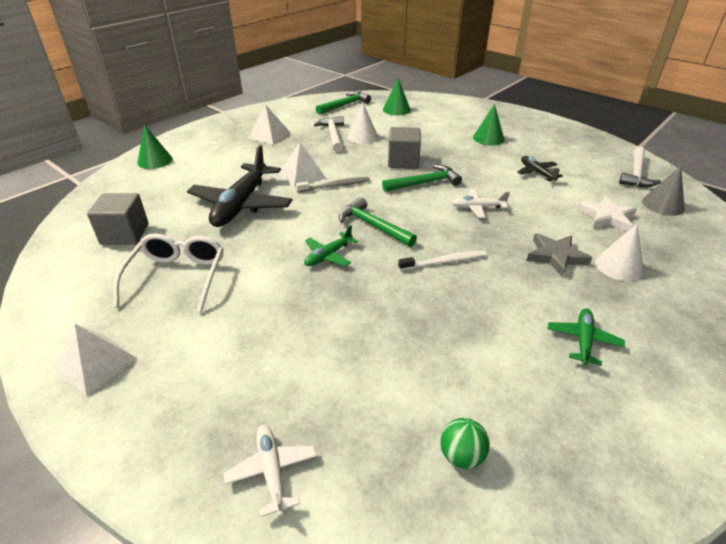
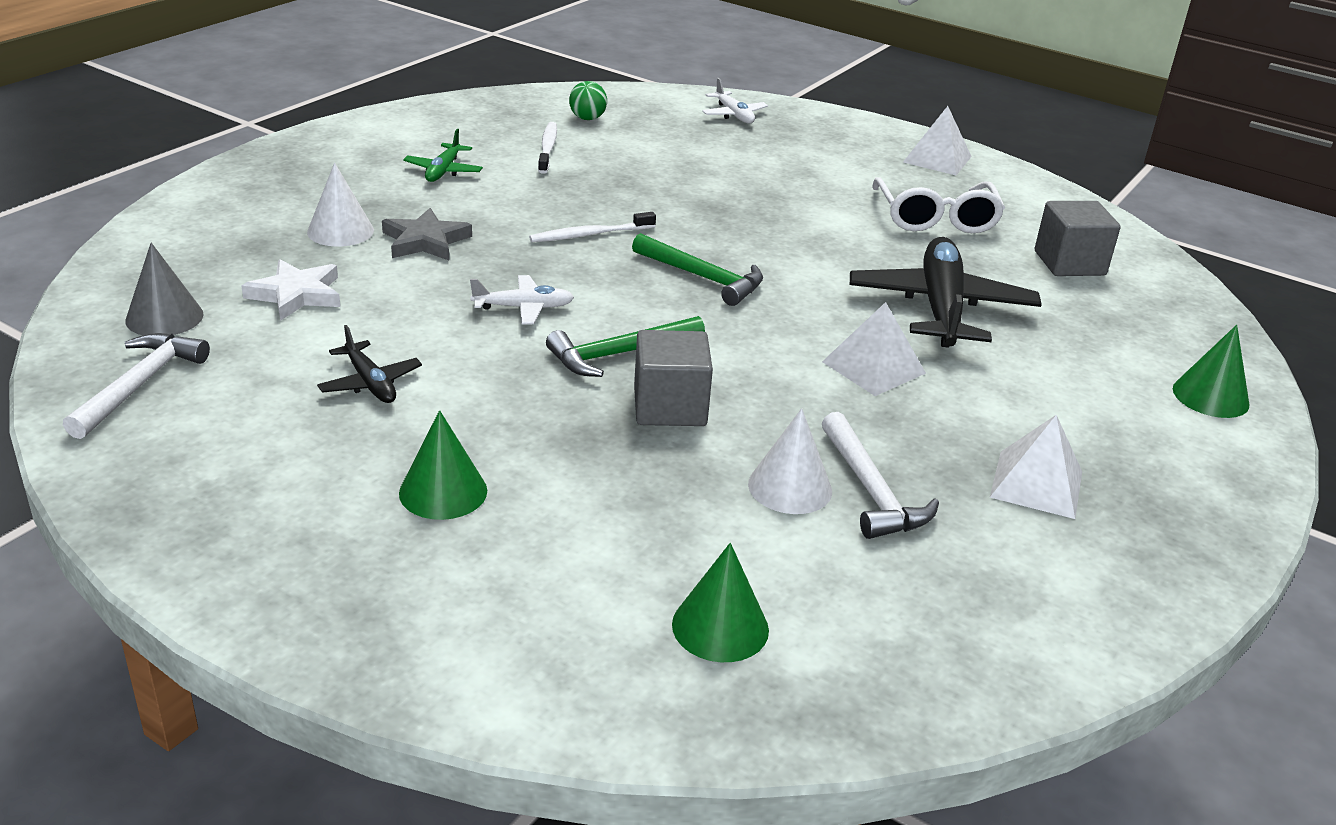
camera: 170 degrees right, 5 degrees down
grey toothbrush [296,177,370,193] -> none
green plane [304,225,358,266] -> none
green hammer [316,91,371,115] -> none
none -> white toothbrush [538,122,557,174]

